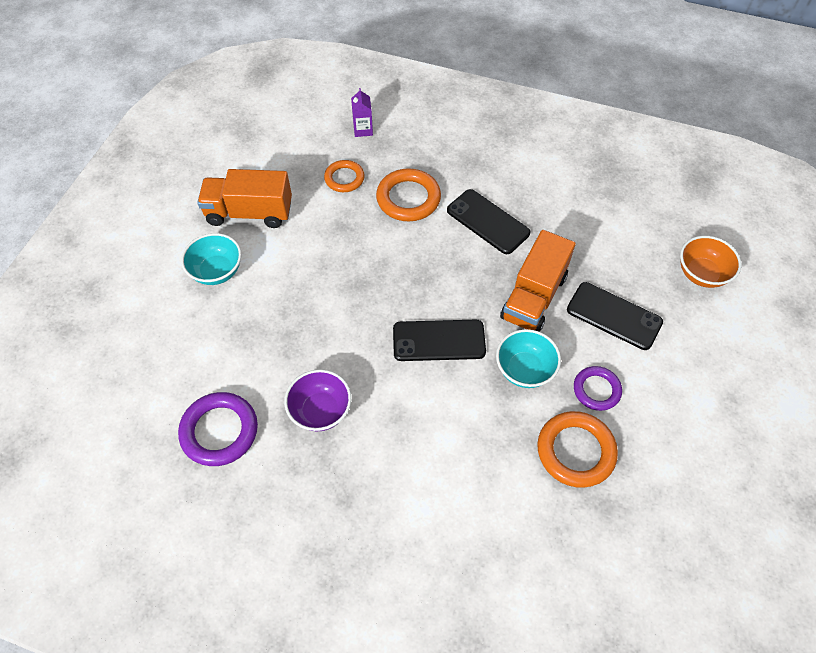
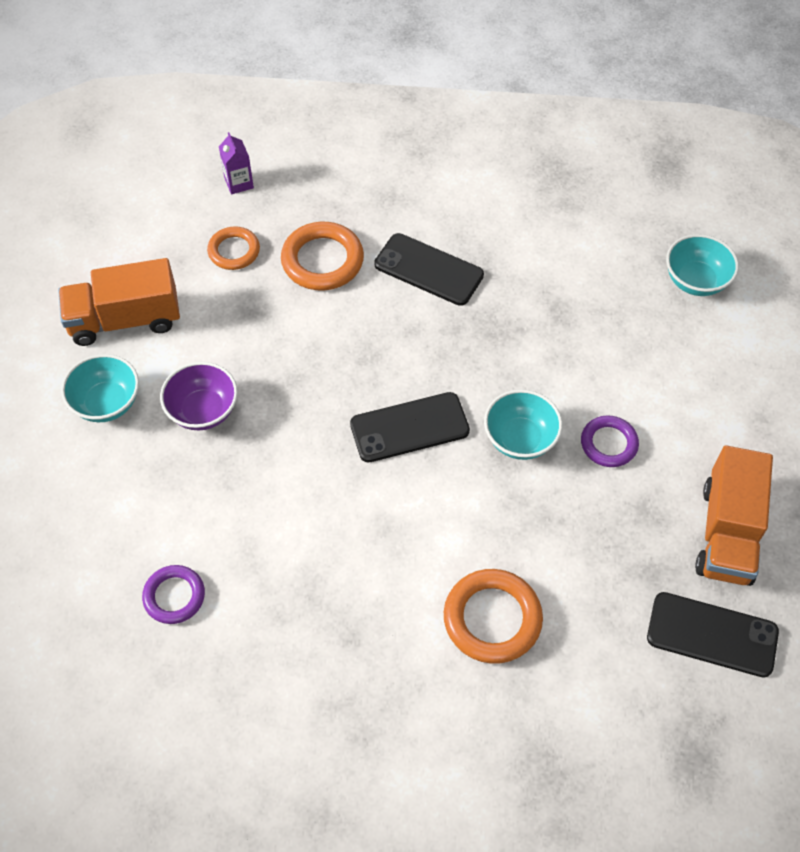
camera: 15 degrees left, 0 degrees up
purple ring [178,392,258,466] -> purple ring [142,565,205,624], size x0.64
purple bowl [284,369,351,431] -> purple bowl moved to [160,362,238,431]
orange truck [500,230,576,332] -> orange truck moved to [695,445,773,586]
orange ring [537,411,618,488] -> orange ring moved to [444,569,543,664]
black phone [567,282,663,350] -> black phone moved to [647,592,779,678]
orange bowl [680,236,741,288] -> turquoise bowl [666,234,739,296]

